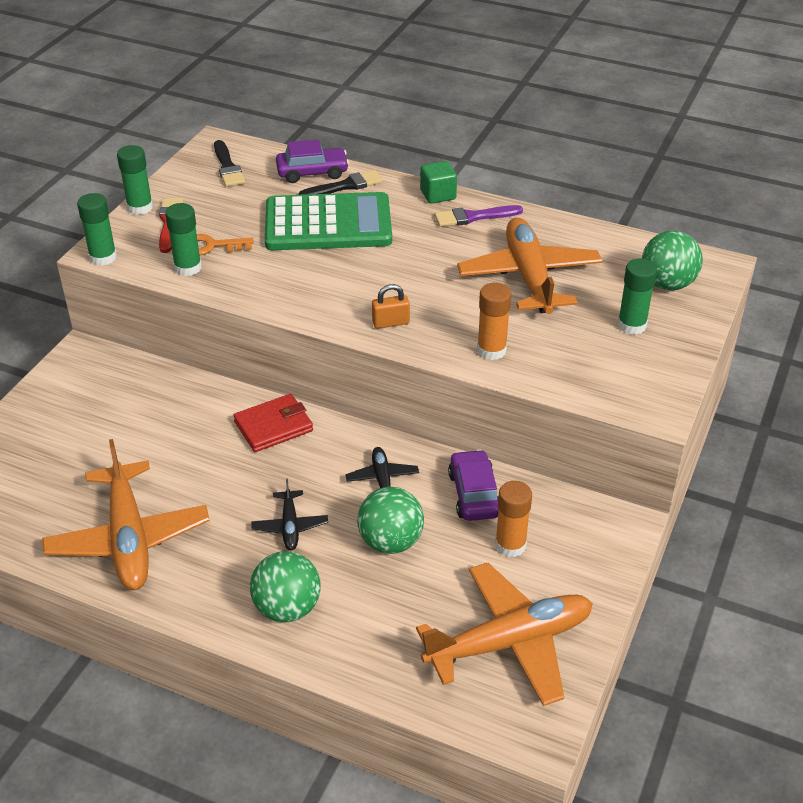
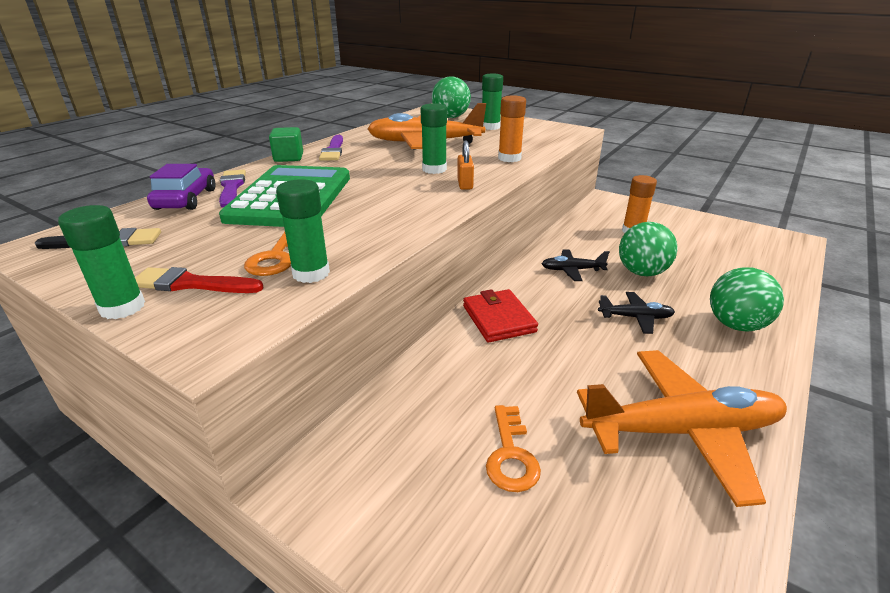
camera: 80 degrees left, 10 degrees down
green glue stick [77,193,117,266] -> green glue stick moved to [421,103,447,174]
black brush [299,170,383,195] -> purple brush [219,170,246,208]
orange plane [416,563,593,706] -> none
purple car [448,450,499,521] -> none
none -> orange key [486,405,541,492]

